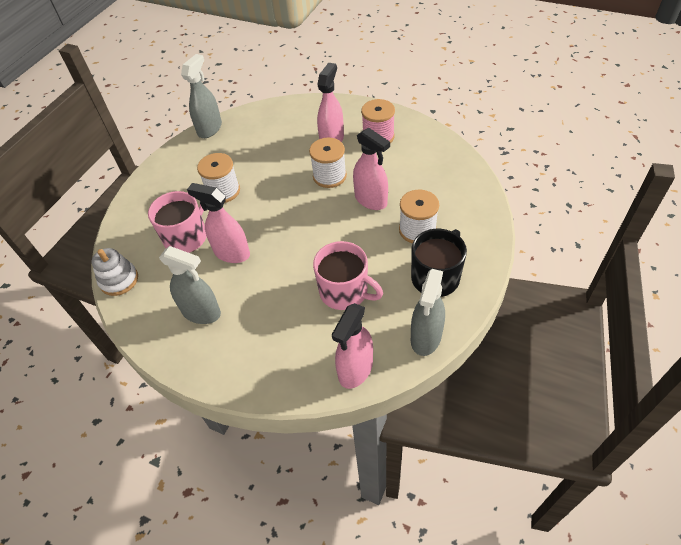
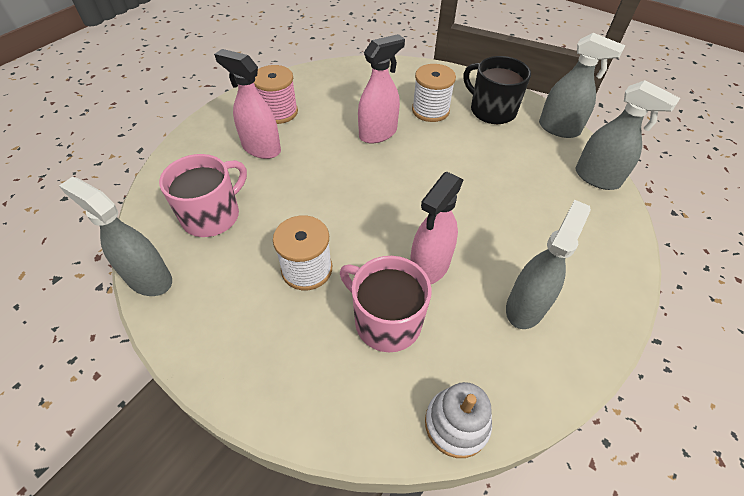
camera: 85 degrees left, 0 degrees up
white spool [309,138,347,188] -> none
pink mug [313,241,383,310] -> pink mug moved to [159,154,247,237]
pink spray bottle [332,303,373,389] -> grey spray bottle [575,80,680,190]

